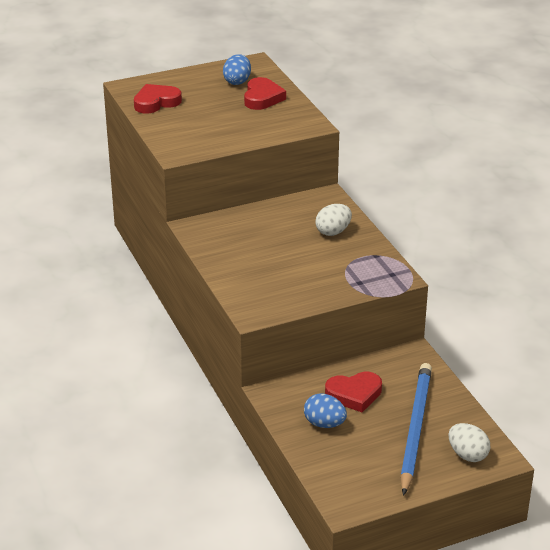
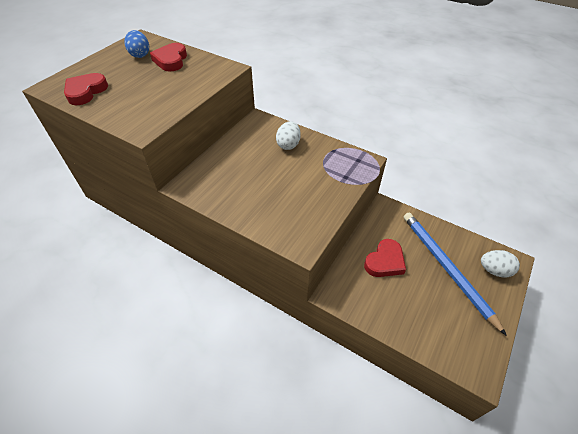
camera: 35 degrees left, 15 degrees up
red heart [244,77,286,110] -> red heart turned 150 degrees counterclockwise [150,43,187,72]
blue egg [304,394,347,428] -> none

